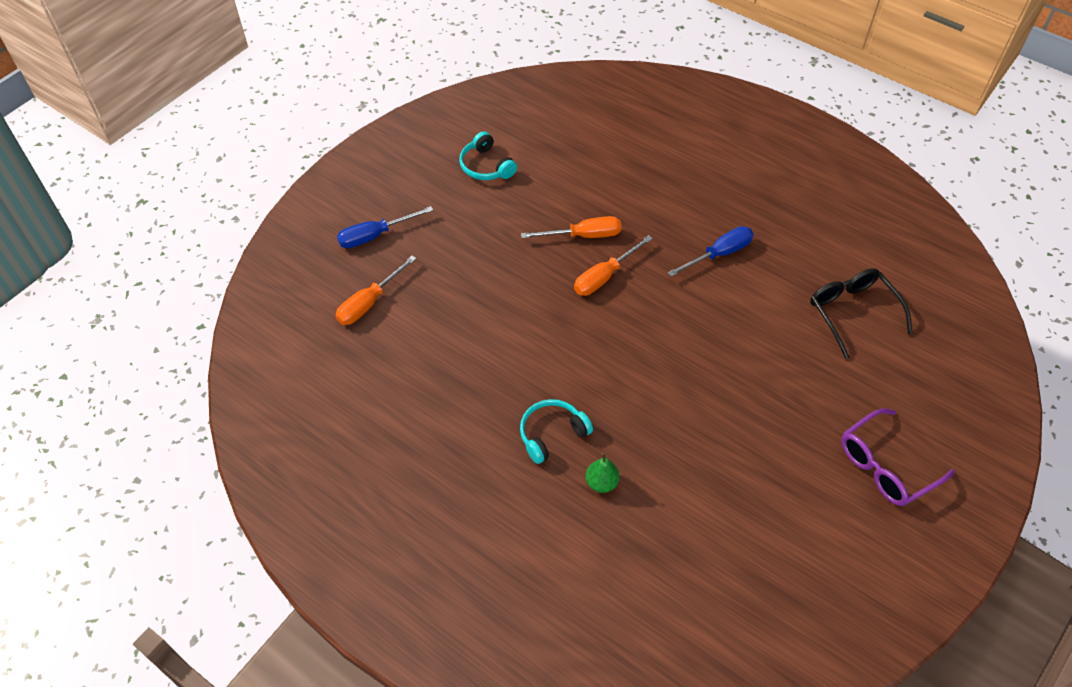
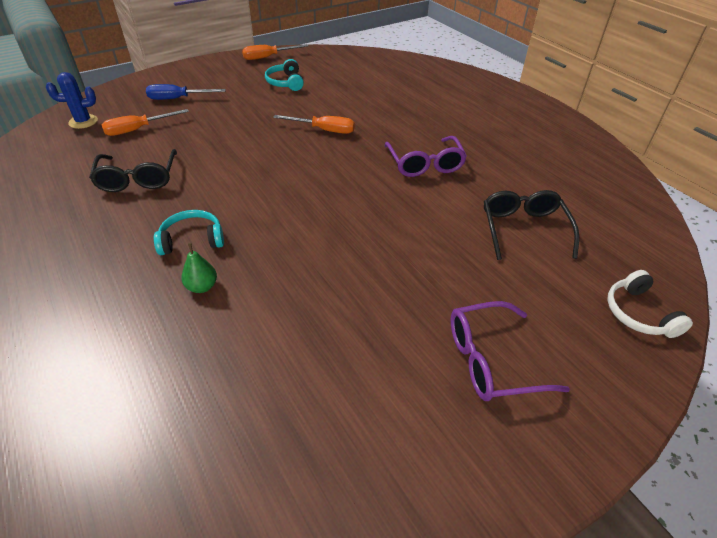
camera: 20 degrees right, 10 degrees down
orange screwdriver [574,235,653,296] -> orange screwdriver moved to [242,44,308,60]
blue screwdriver [668,226,754,277] -> purple glasses [384,136,467,177]
none -> blue cactus [46,72,98,129]
none -> black glasses [89,149,177,192]
none -> white headphones [607,270,693,338]

